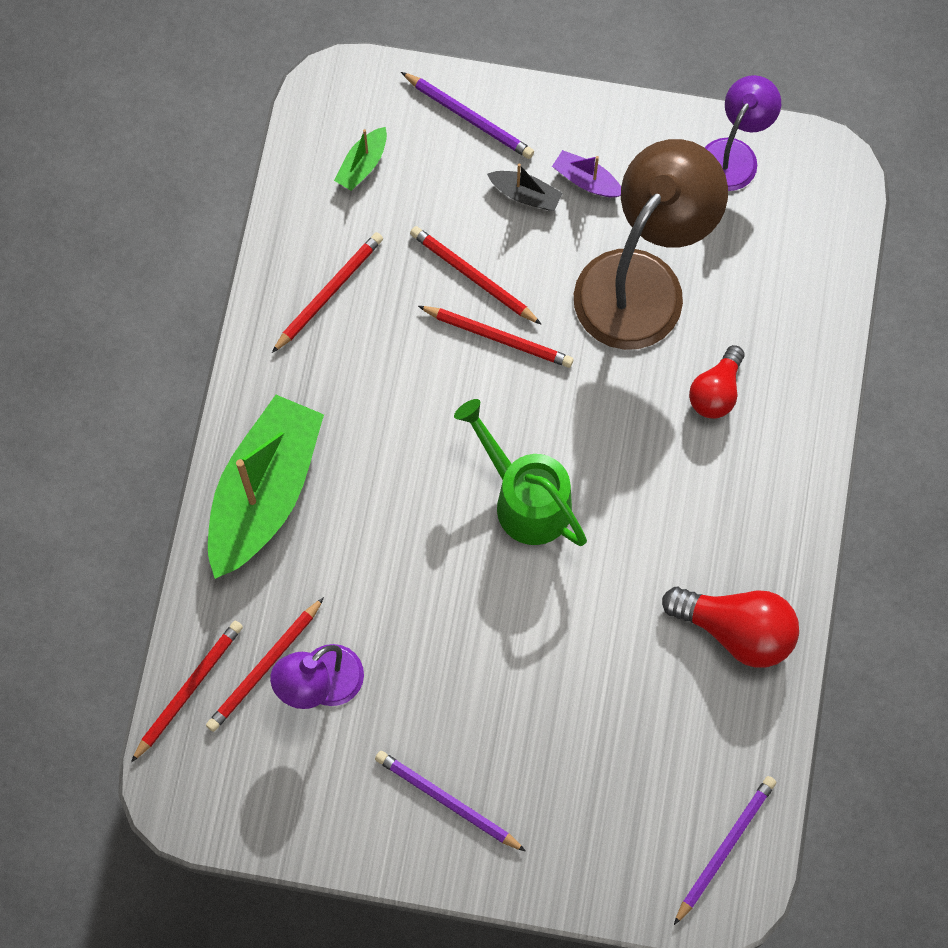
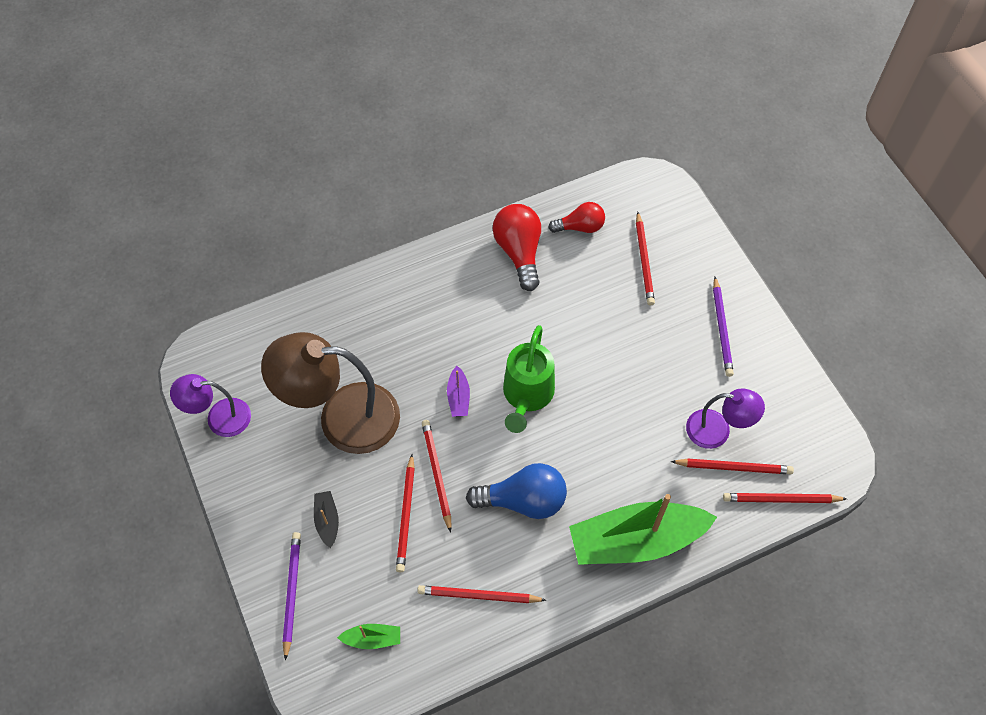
camera: 125 degrees left, 10 degrees down
purple boat [552,150,621,197] -> purple boat moved to [447,366,470,417]
purple pencil [674,776,776,925] -> none
red light bulb [689,345,745,419] -> red light bulb moved to [548,202,605,233]
none -> blue light bulb [466,463,567,519]
none -> red pencil [636,212,655,306]

